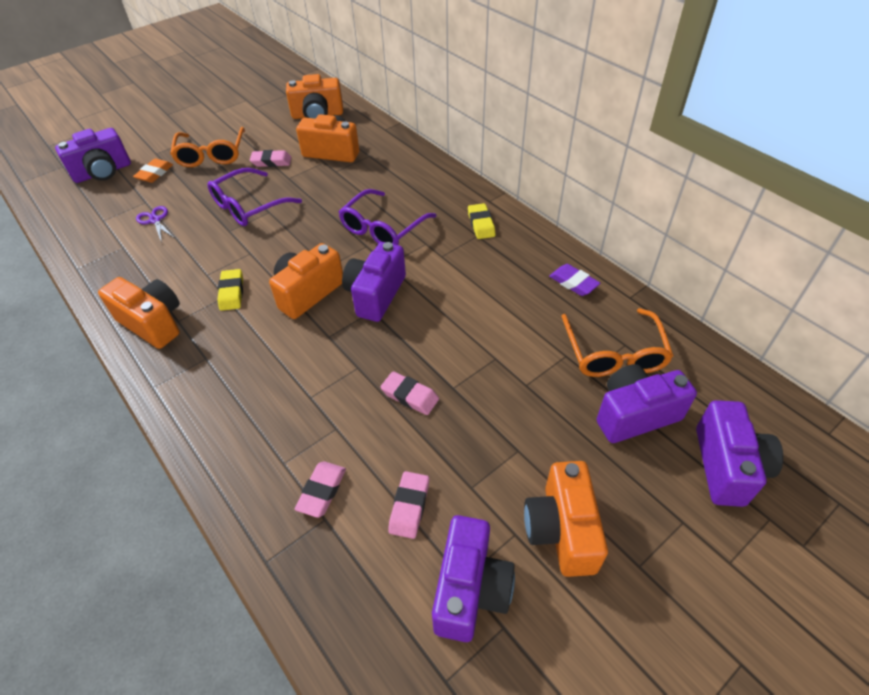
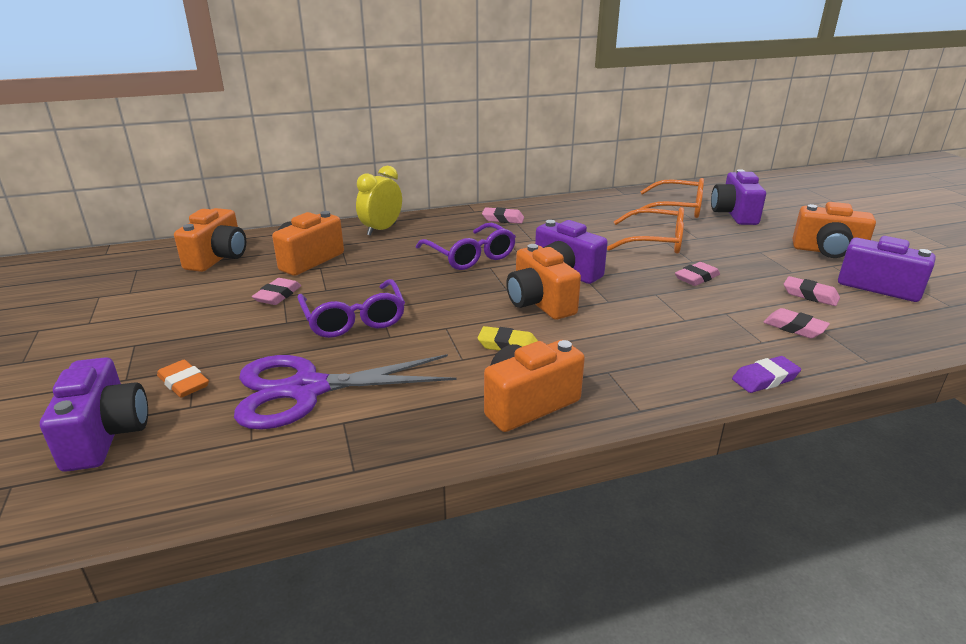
camera: 70 degrees left, 20 degrees down
purple scissors [136,206,174,243] -> purple scissors [234,354,457,430], size x2.42
orange glasses [170,127,245,167] -> orange glasses moved to [607,207,684,254]
yellow eraser [468,203,496,239] -> pink eraser [482,207,524,224]
purple eraser [549,264,600,296] -> purple eraser moved to [732,356,801,393]
purple camera [696,400,783,507] -> none
none -> yellow clock [356,166,402,236]

